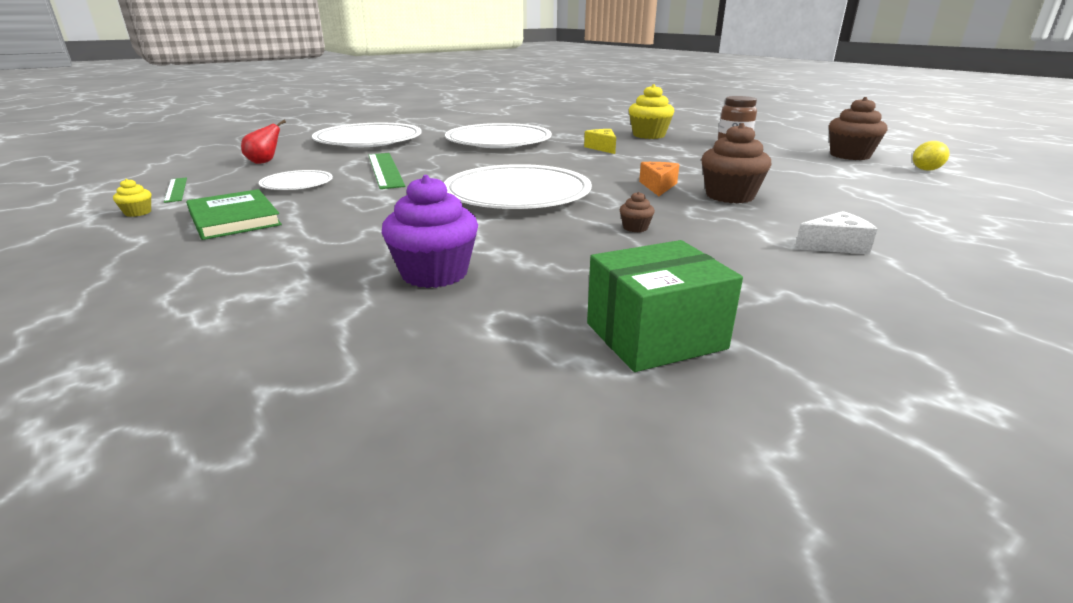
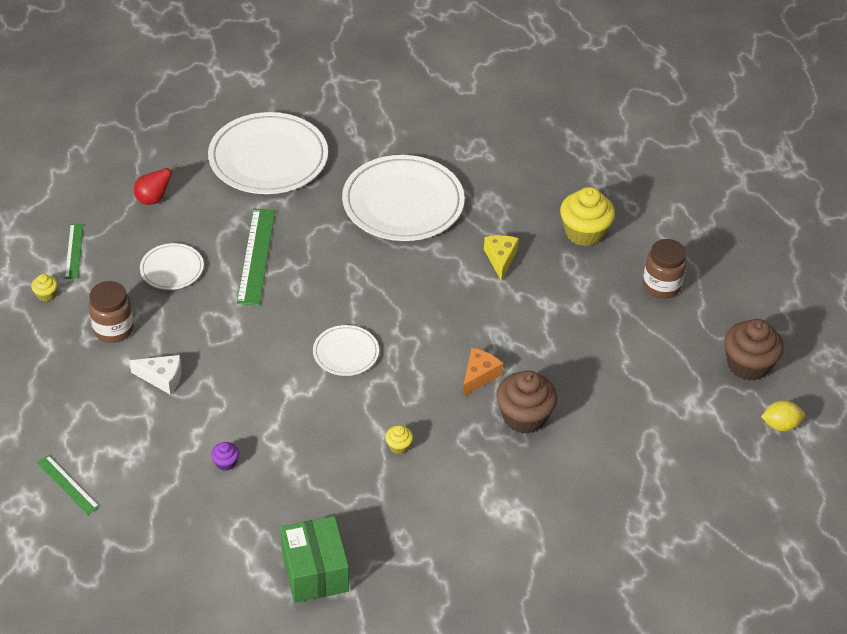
camera: 20 degrees right, 20 degrees up
green book [186,189,282,240] -> brown jar [89,281,134,343]
purple cupcake [382,175,478,288] -> purple cupcake [211,442,239,471], size x0.45
white plate [444,164,592,209] -> white plate [313,325,379,376], size x0.50
green box [587,240,743,372] -> green box turned 75 degrees clockwise [280,516,349,603]
brown cupcake [620,192,655,232] -> yellow cupcake [385,426,413,454]
white cheese [795,211,878,254] -> white cheese moved to [129,355,182,395]
none -> green ruler [37,455,100,515]

